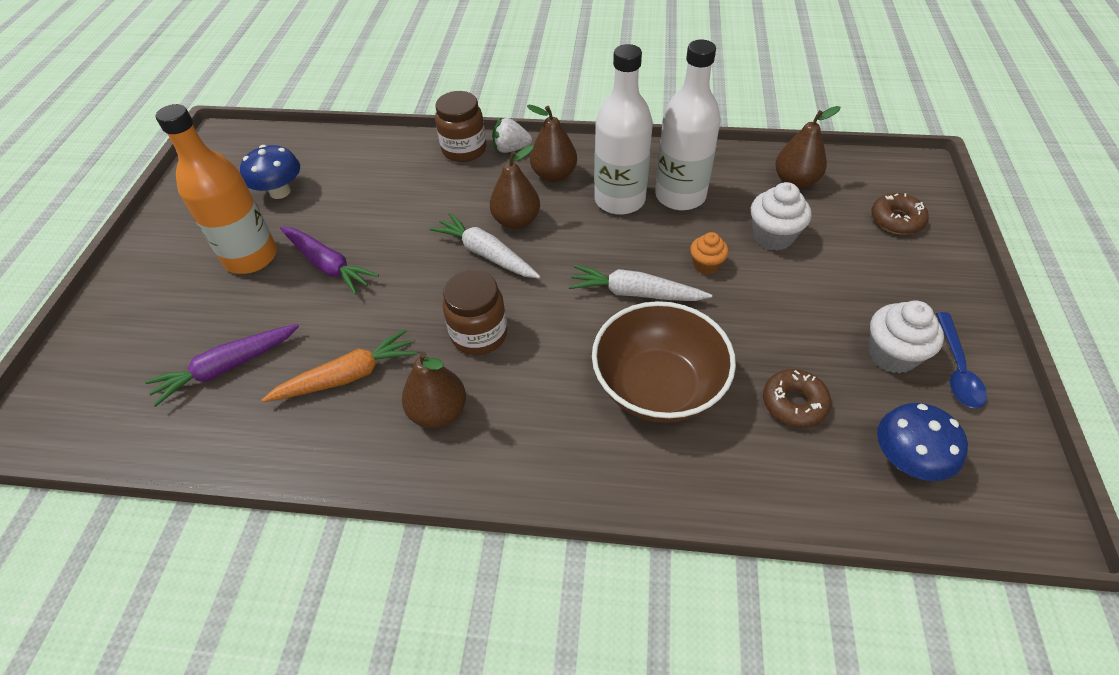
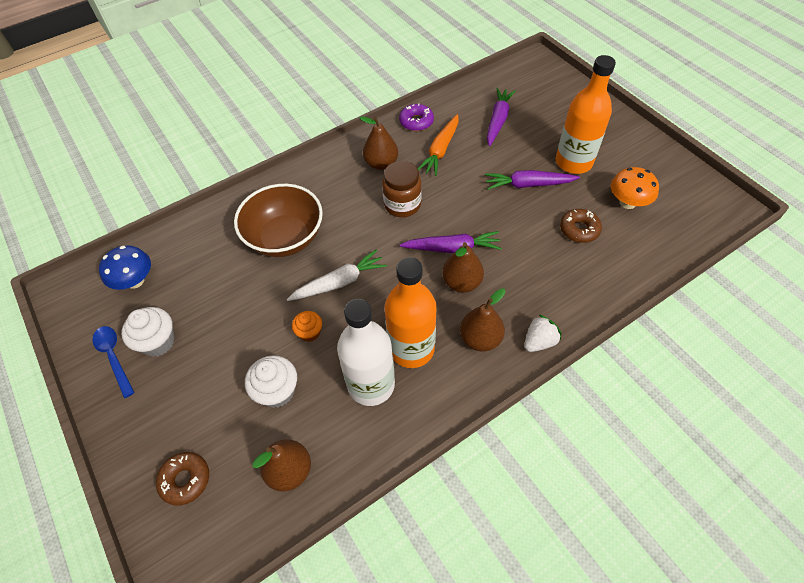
camera: 140 degrees right, 5 degrees up
blue mushroom [240,145,300,199] -> orange mushroom [611,167,659,209]
white carrot [430,213,541,278] -> purple carrot [400,231,502,253]
brown jar [435,91,486,162] -> none
white bottle [594,44,653,215] -> orange bottle [384,257,437,368]
brown donut [763,369,831,428] -> brown donut moved to [560,209,602,243]
none -> purple donut [399,103,434,131]

